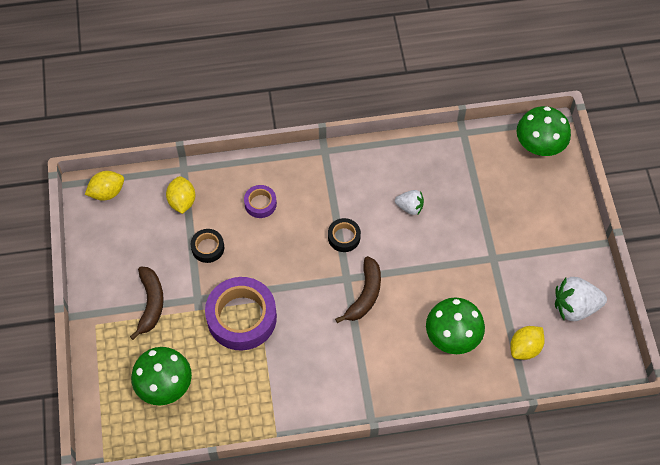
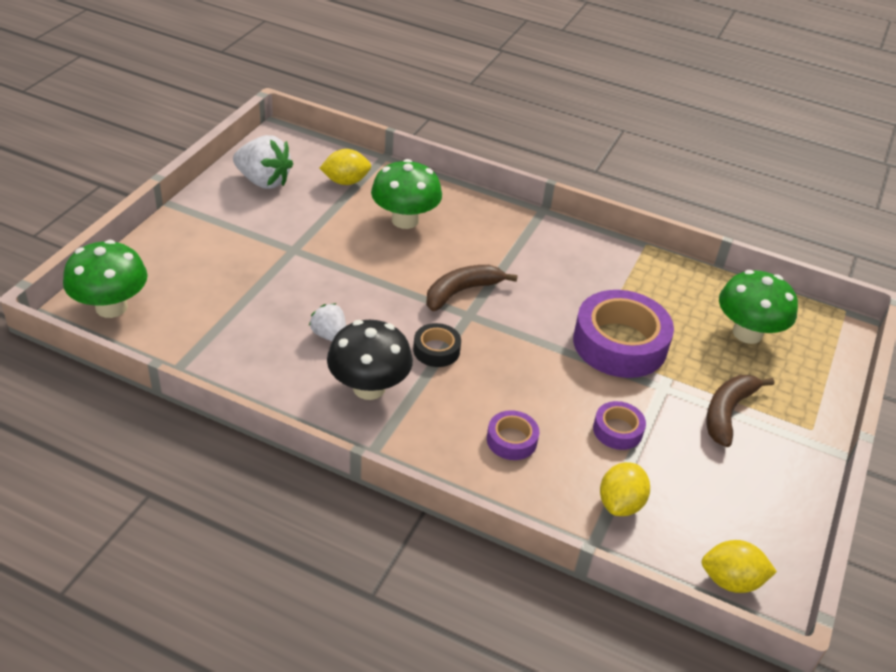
camera: 150 degrees left, 20 degrees down
black tape [191,229,224,263] -> purple tape [593,401,646,450]
none -> black mushroom [327,320,413,400]

